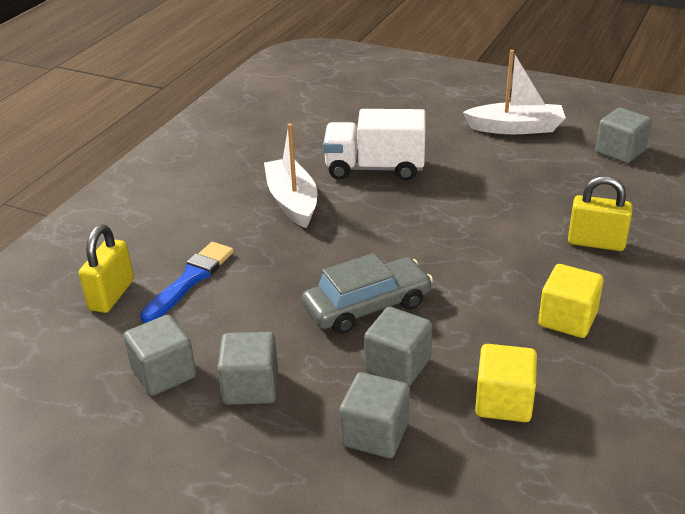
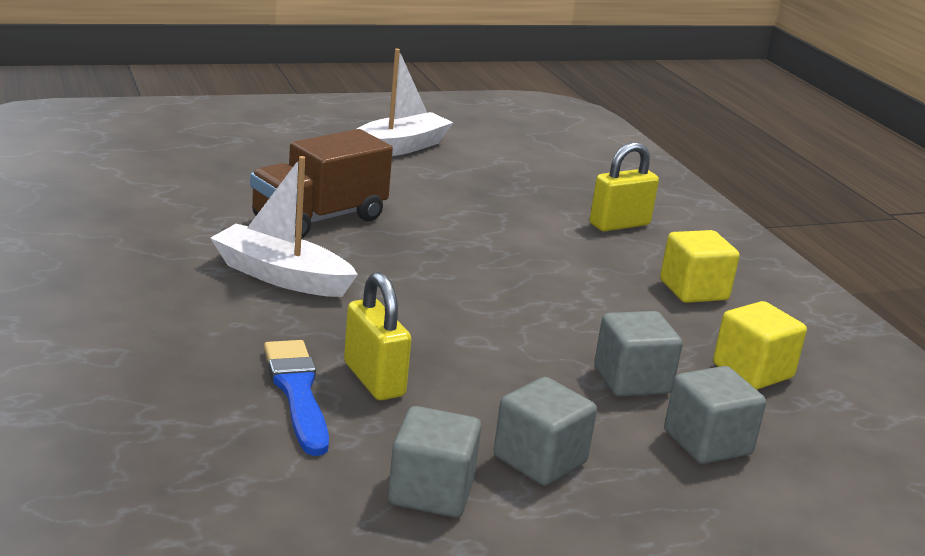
camera: 50 degrees left, 10 degrees down
yellow padlock [79,225,134,313] -> yellow padlock moved to [344,272,411,400]
grey car [302,253,433,334] -> none
white truck [323,109,425,181] -> brown truck [250,129,393,239]
grey cube [596,108,652,164] -> none

